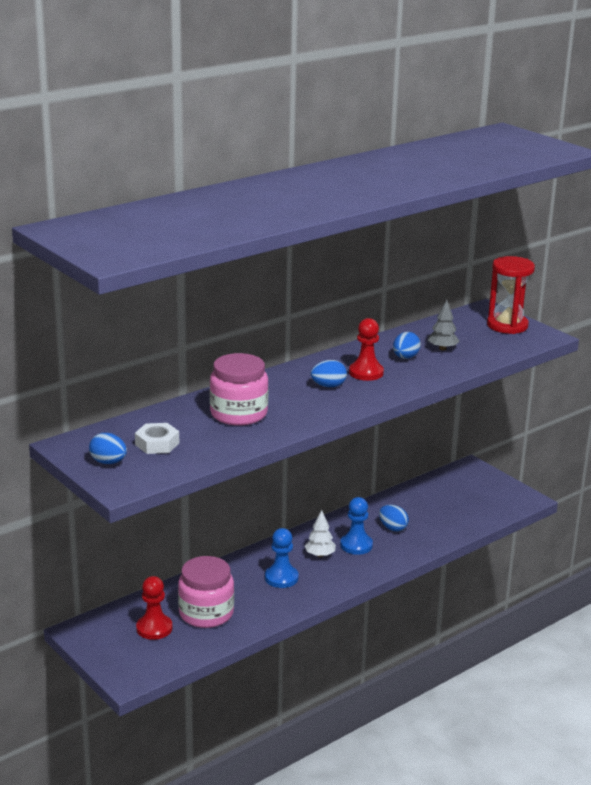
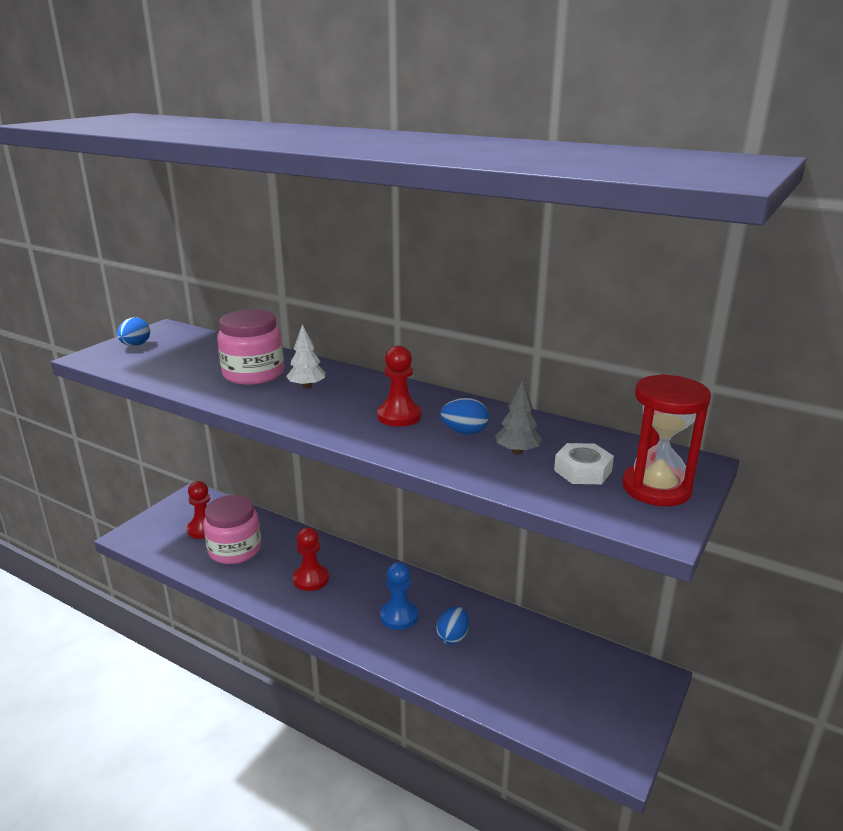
camera: 70 degrees right, 0 degrees up
white nut [135,423,179,454] -> white nut moved to [554,443,614,484]
blue pawn [265,528,299,588] -> red pawn [293,527,329,591]
white tree [305,510,336,557] -> white tree moved to [286,324,325,389]
blue egg [311,360,347,387] -> none

